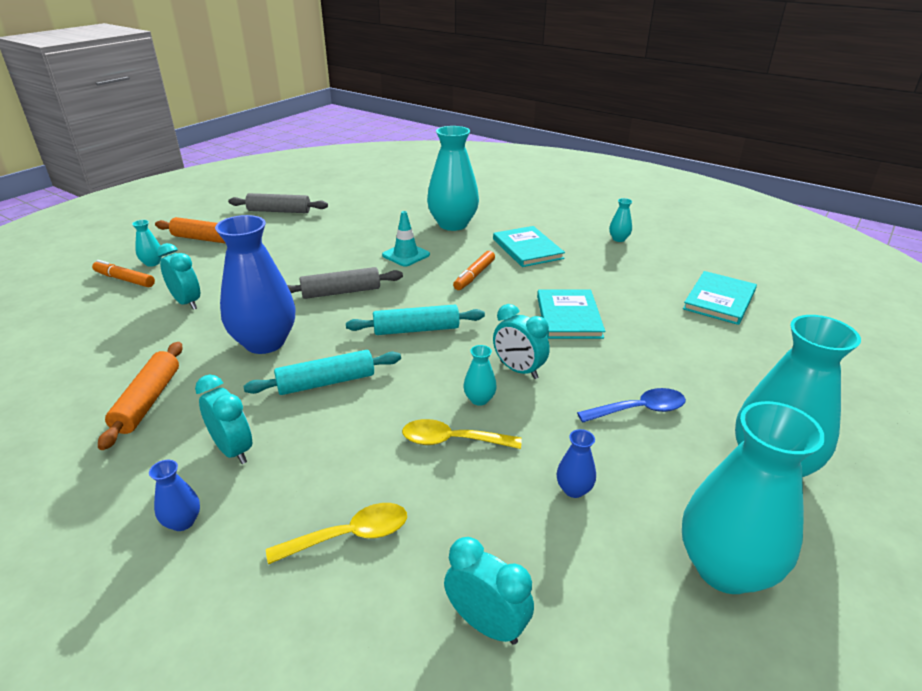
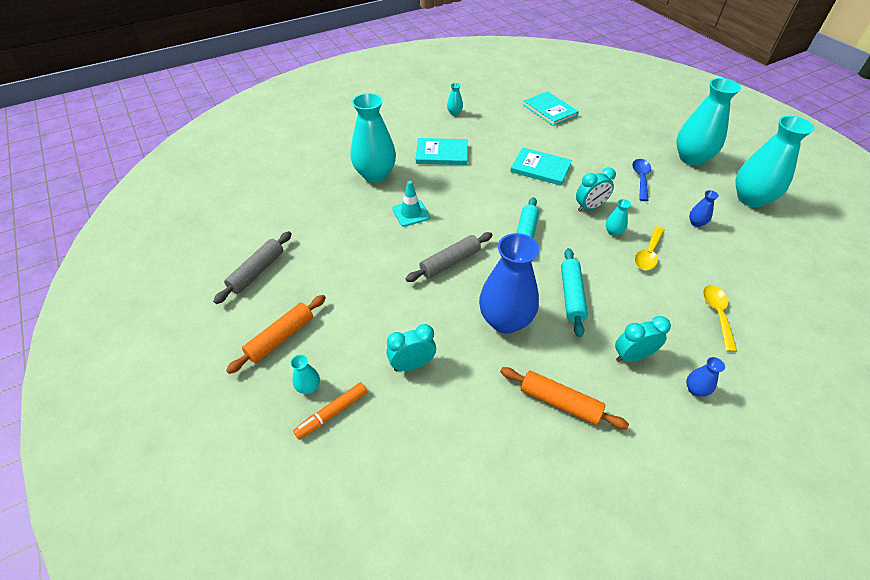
camera: 65 degrees left, 15 degrees up
grey rolling pin [287,267,403,299] -> grey rolling pin turned 45 degrees clockwise [405,232,492,282]
turquoise clock [444,537,534,645] -> none
orange marker [453,251,495,290] -> none

